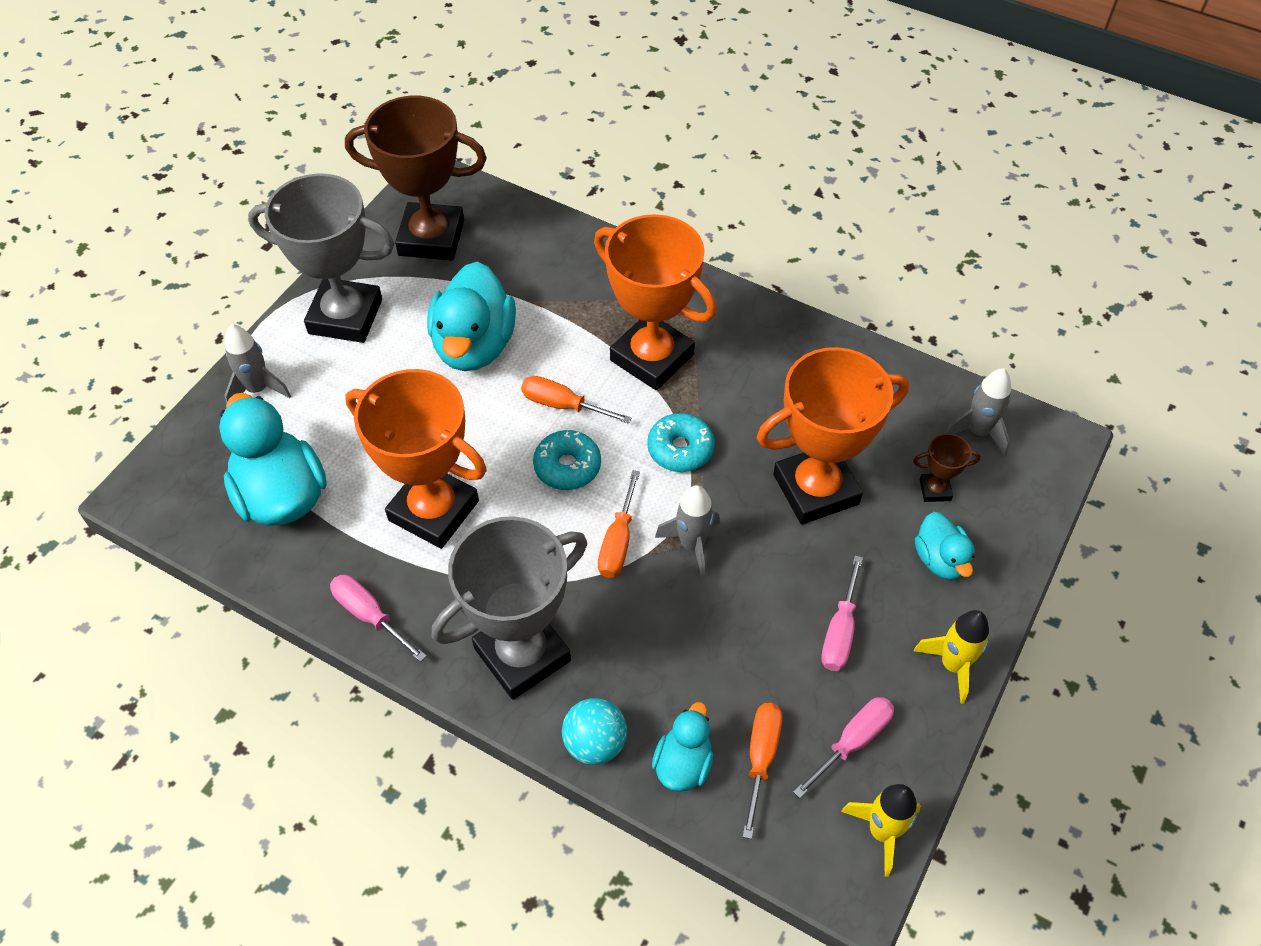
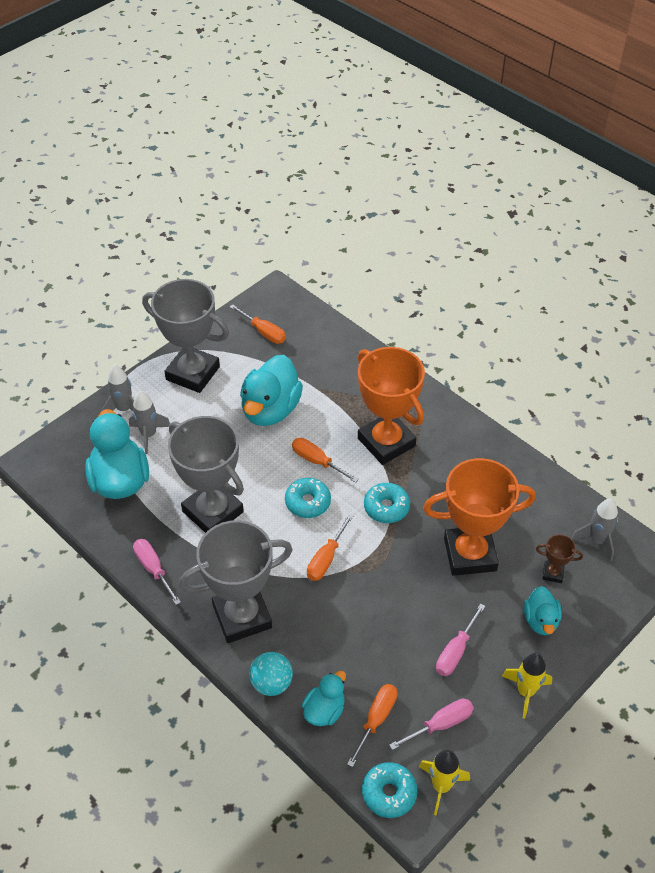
camera: 15 degrees right, 5 degrees down
brown trophy [345,96,487,260] -> orange screwdriver [230,304,286,344]
orange trophy [345,369,487,549] -> grey trophy [168,416,244,533]
grey rocket [655,485,720,578] -> grey rocket moved to [129,391,170,454]
none -> turquoise donut [362,762,417,818]

